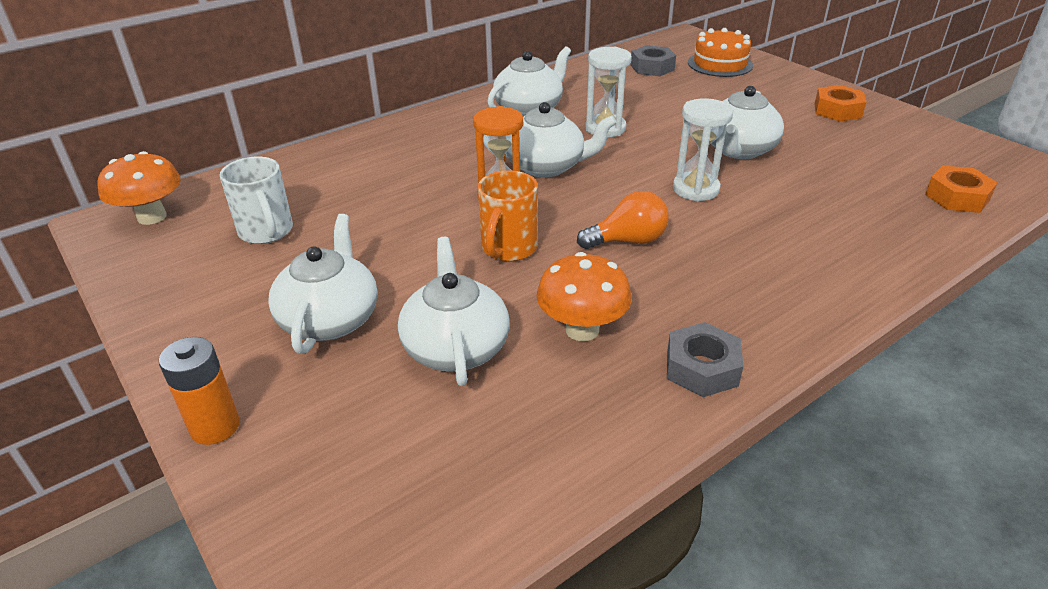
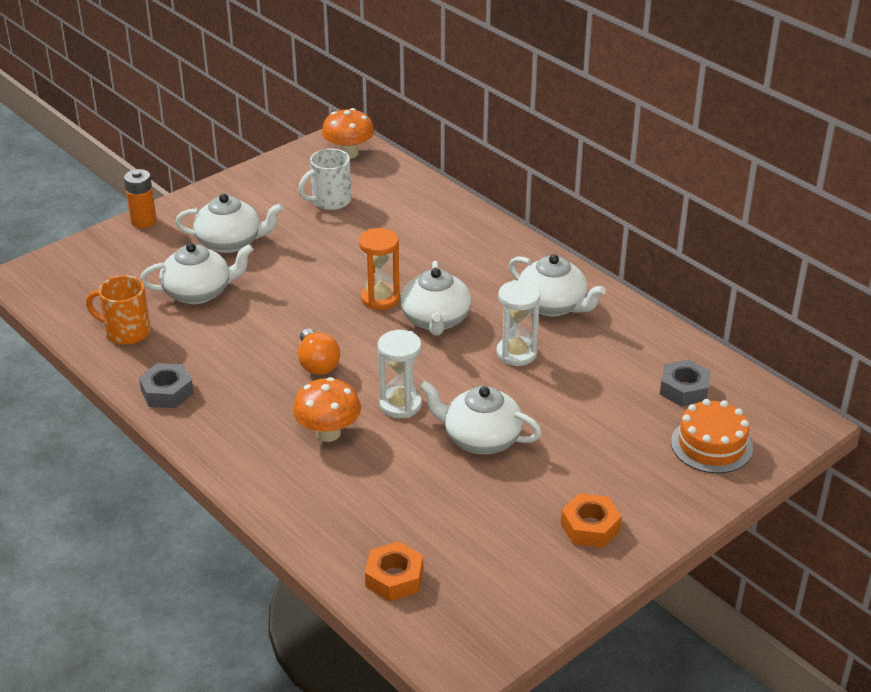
camera: 85 degrees right, 0 degrees up
orange mug [478,171,538,262] -> orange mug moved to [86,275,151,345]
orange mushroom [536,252,632,341] -> orange mushroom moved to [293,377,361,442]

